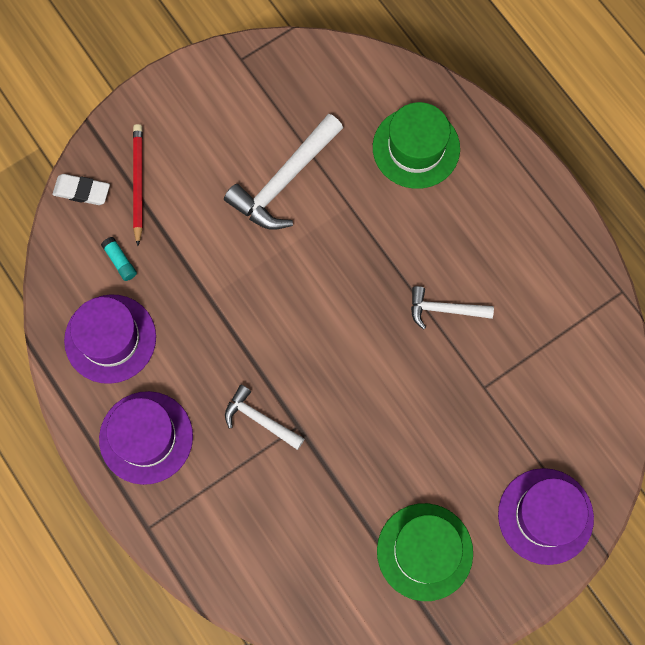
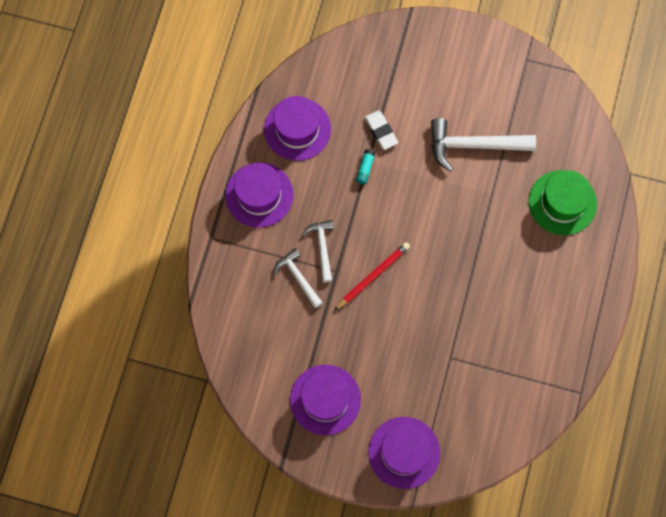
camera: 50 degrees right, 0 degrees up
white eraser [52,174,110,205] -> white eraser moved to [364,110,398,150]
turquoise glue stick [101,237,137,281] -> turquoise glue stick moved to [356,149,375,184]
red pencil [133,124,143,246] -> red pencil moved to [334,242,410,311]
green hat [377,503,473,601] -> purple hat [290,365,361,435]
white hammer [411,286,494,330] -> white hammer moved to [274,248,323,308]

